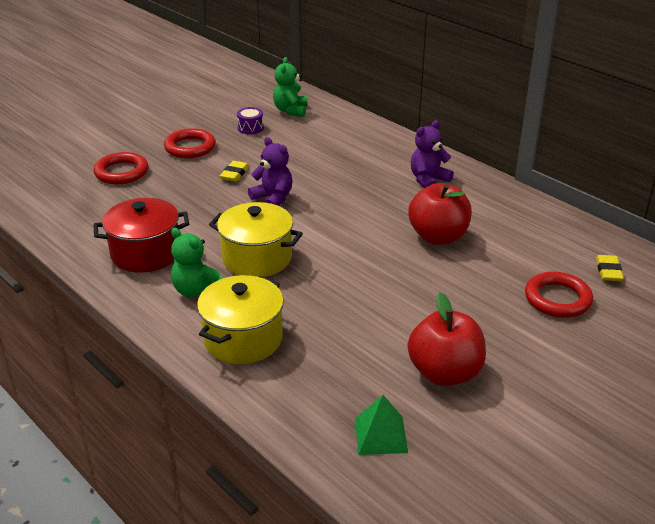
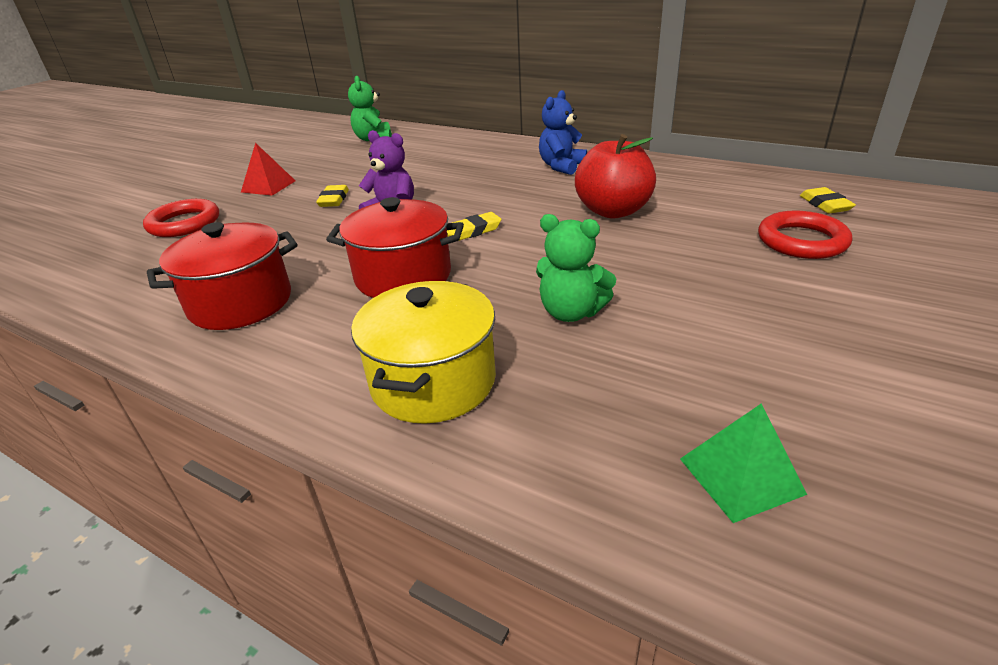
camera: 15 degrees left, 0 degrees up
red ring [164,128,216,158] -> red pyramid [241,143,295,196]
green teddy bear [171,228,223,297] -> green teddy bear moved to [536,214,616,322]
yellow pot [209,202,303,277] -> red pot [326,197,464,298]
purple drum [237,107,264,134] -> none
red apple [408,292,486,386] -> none
purple teddy bear [411,120,454,188] -> blue teddy bear [539,90,587,175]
none -> yellow eraser [447,212,502,241]

